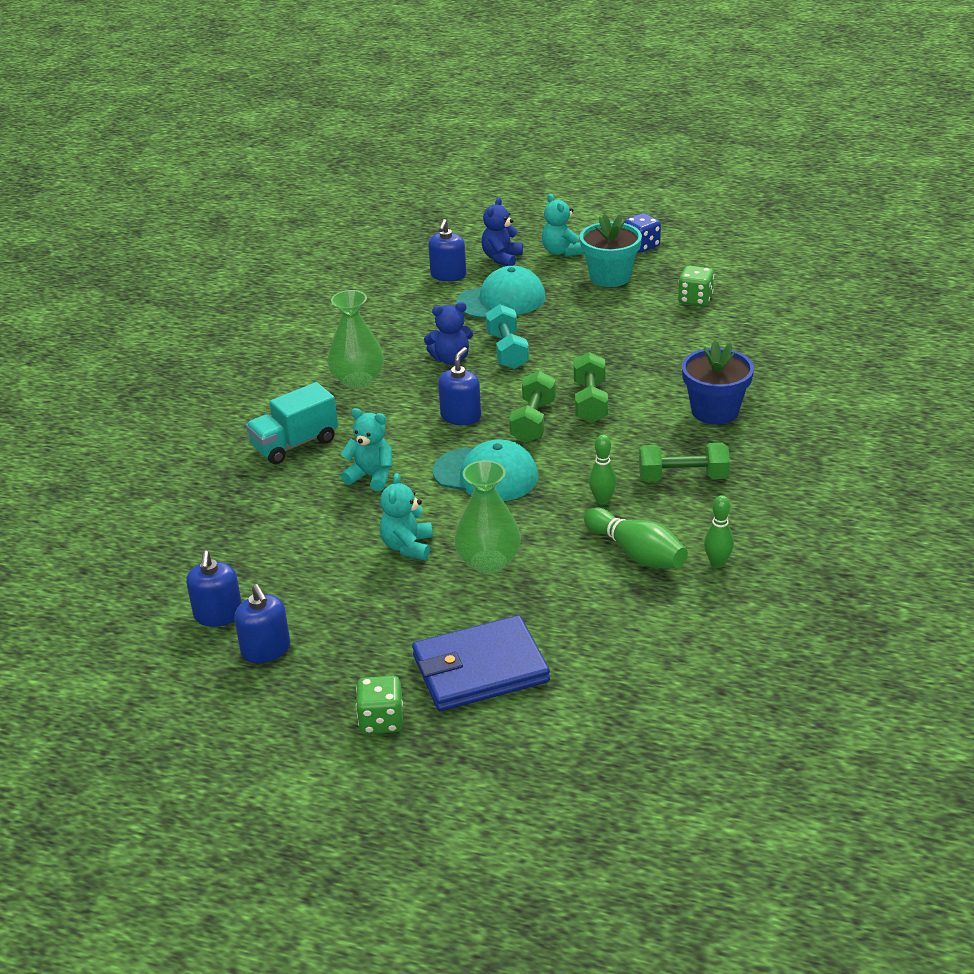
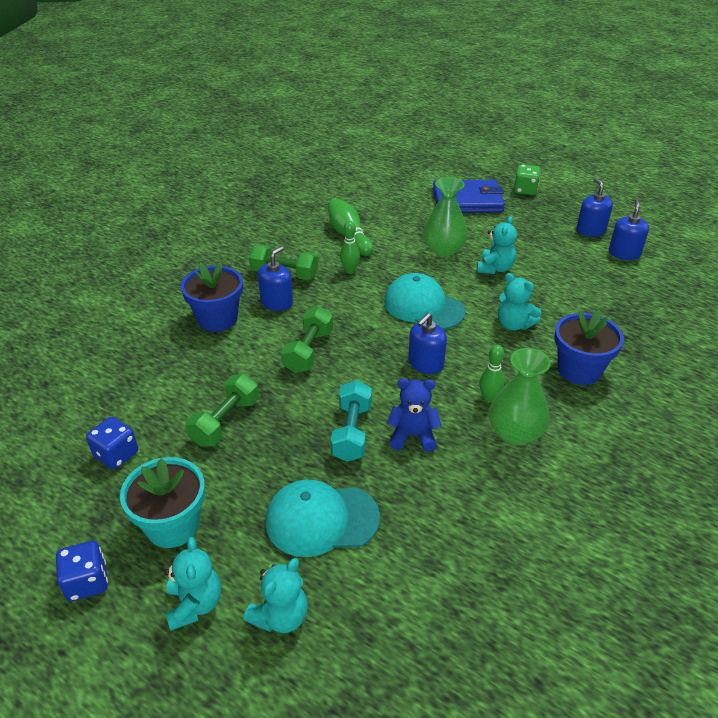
camera: 165 degrees left, 5 degrees up
turquoise truck [246,382,338,464] -> blue flower pot [555,310,624,385]
blue soap dispenser [428,219,466,281] -> blue soap dispenser moved to [258,246,293,311]
blue teddy bear [481,197,523,266] -> turquoise teddy bear [244,558,308,633]
green dumbbell [509,371,556,443] -> green dumbbell moved to [186,374,259,447]
green dice [678,266,714,306] -> blue dice [86,417,138,469]
green bowling pin [704,495,734,568] -> green bowling pin moved to [479,345,504,403]

